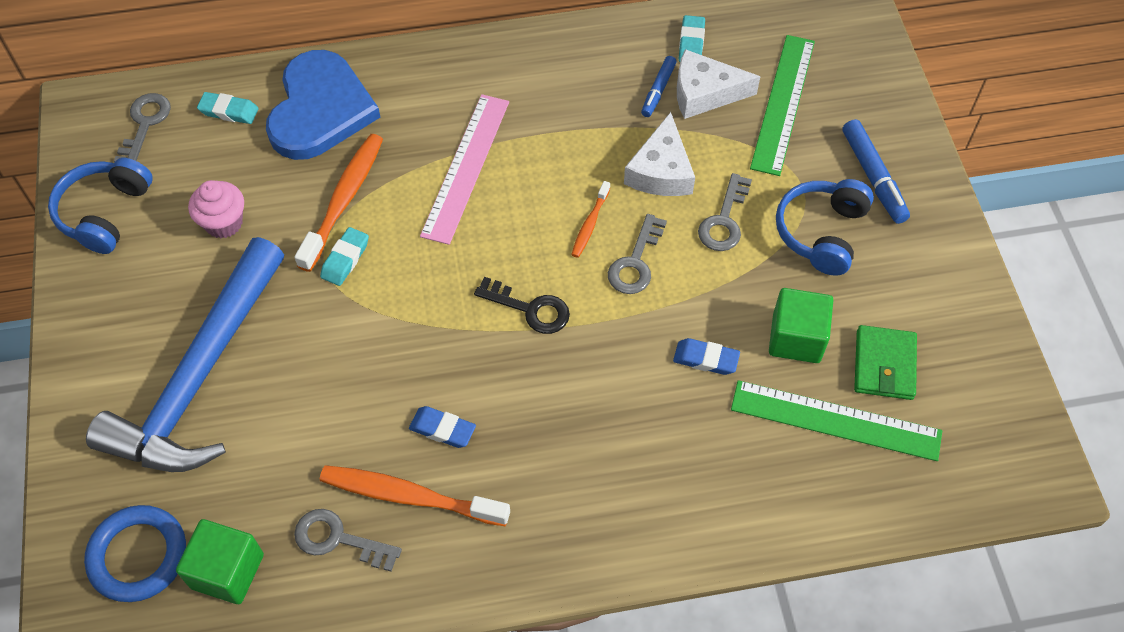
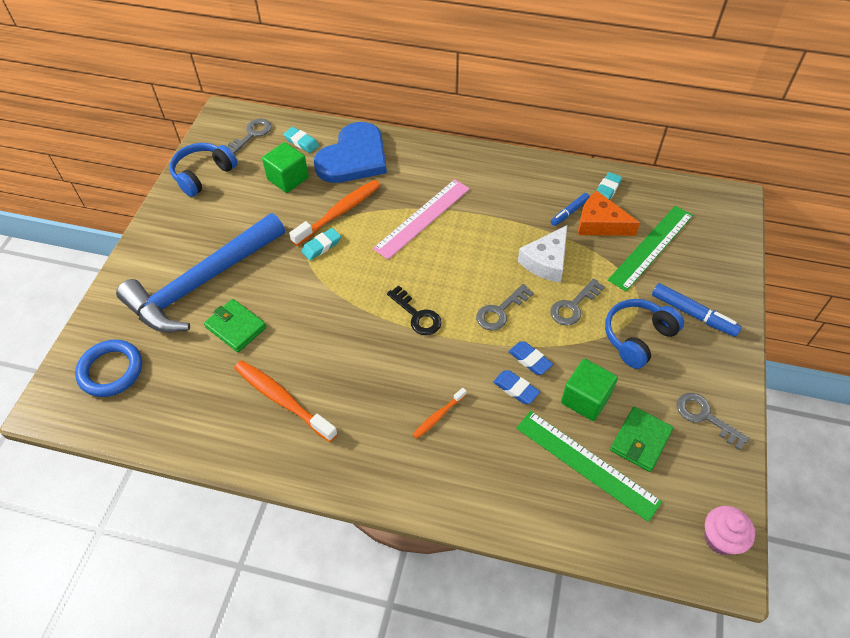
camera: 25 degrees right, 5 degrees down
green cube [176,519,264,604] -> green cube moved to [262,142,309,193]
pink cupcake [188,180,244,238] -> pink cupcake moved to [704,506,755,555]
grey key [294,509,402,571] -> grey key moved to [677,393,750,450]
blue eraser [409,406,476,448] -> blue eraser moved to [509,341,553,375]
orange toothbrush [571,181,610,258] -> orange toothbrush moved to [412,388,467,439]
white cheese [677,49,761,119] -> orange cheese [578,191,640,236]
blue marker [843,119,910,224] -> blue marker turned 60 degrees counterclockwise [652,283,742,337]
none -> green wallet [204,299,267,352]

